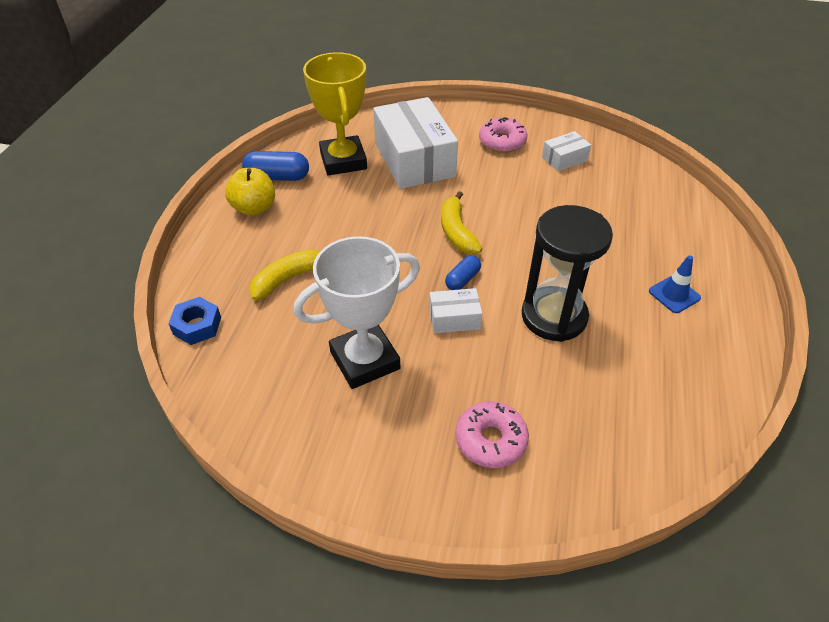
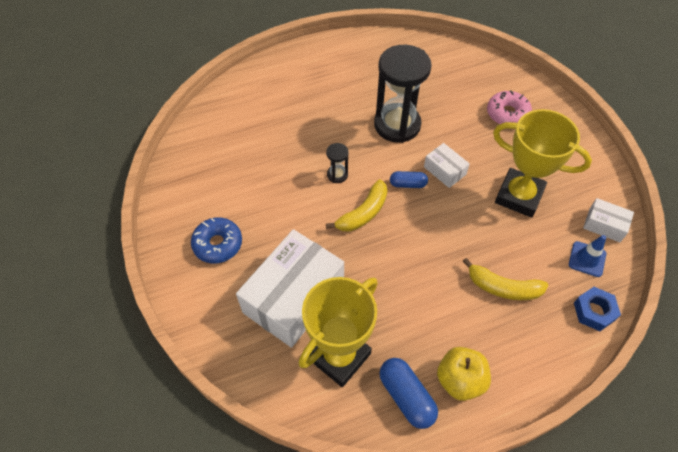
camera: 125 degrees left, 10 degrees up
white trophy [294,236,420,389] -> yellow trophy [493,109,592,217]
pink donut [479,117,528,153] -> blue donut [191,217,242,263]
white box [542,131,591,171] -> white box moved to [583,198,634,242]
blue traffic cone [649,255,701,313] -> blue traffic cone moved to [569,235,606,277]
none -> black hourglass [326,143,349,183]

